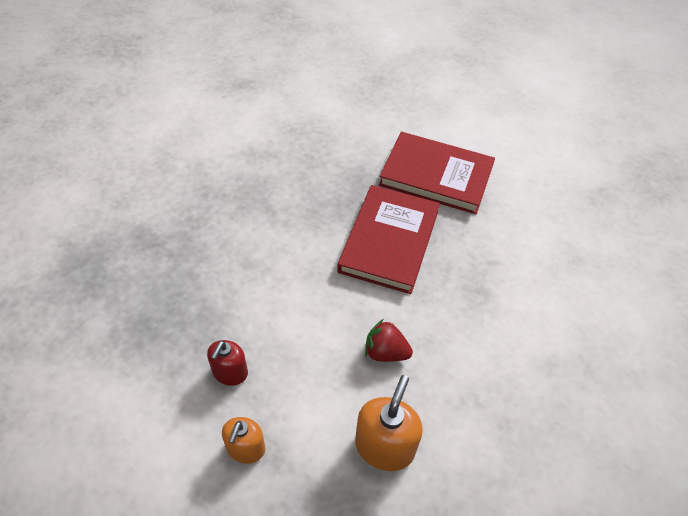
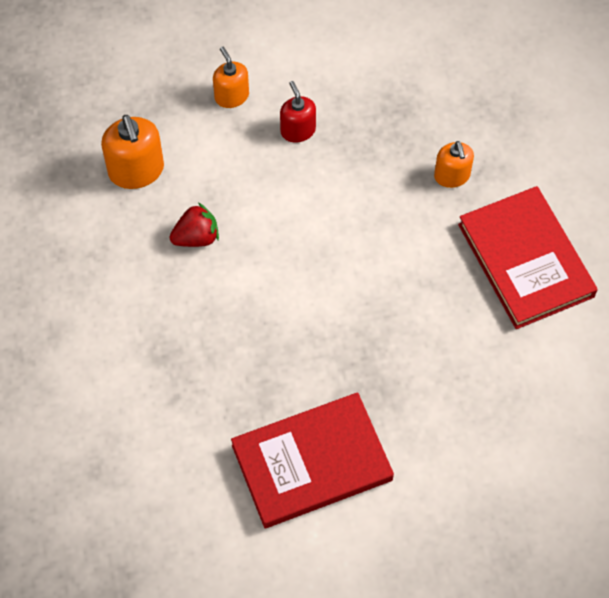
camera: 140 degrees right, 10 degrees up
red book [337,185,440,294] -> red book moved to [458,186,598,329]
none -> orange soap dispenser [434,141,474,188]

